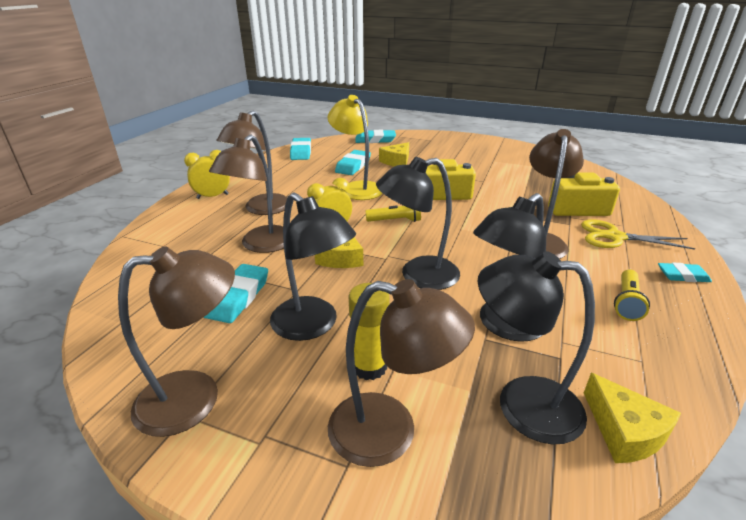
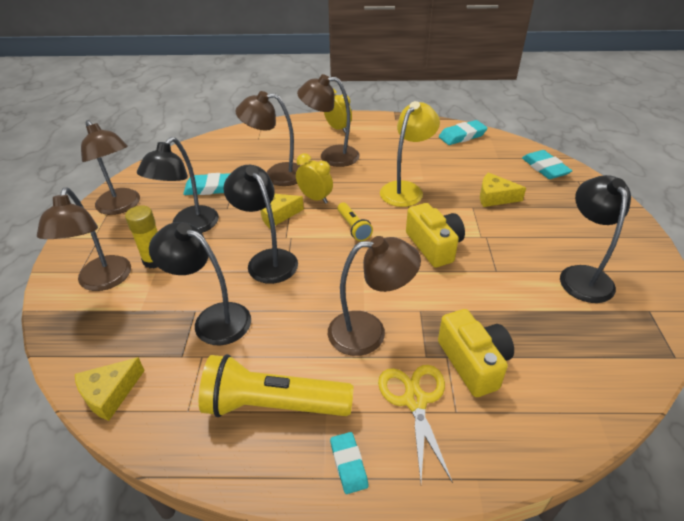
camera: 70 degrees right, 10 degrees up
turquoise eraser [335,150,371,175] -> none
black lamp [478,251,595,445] -> black lamp moved to [560,175,631,303]
yellow flashlight [614,270,650,321] -> yellow flashlight [199,354,353,417], size x1.96

